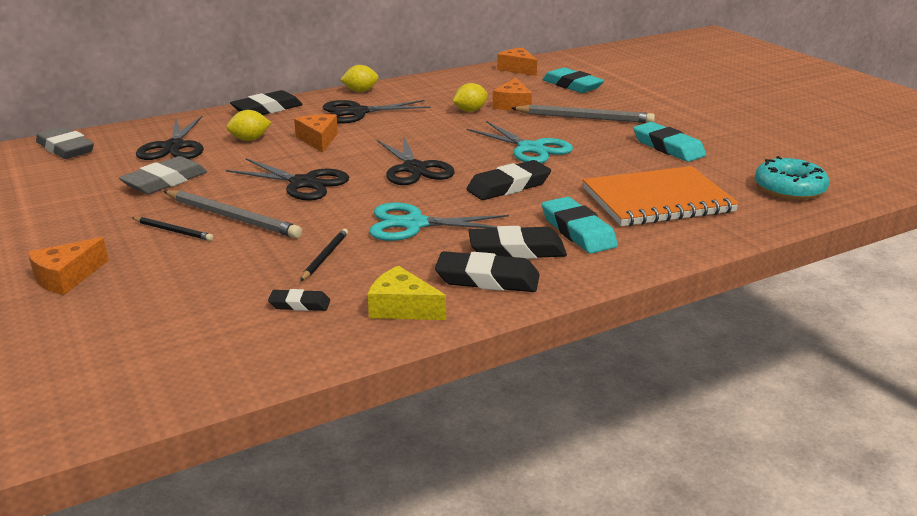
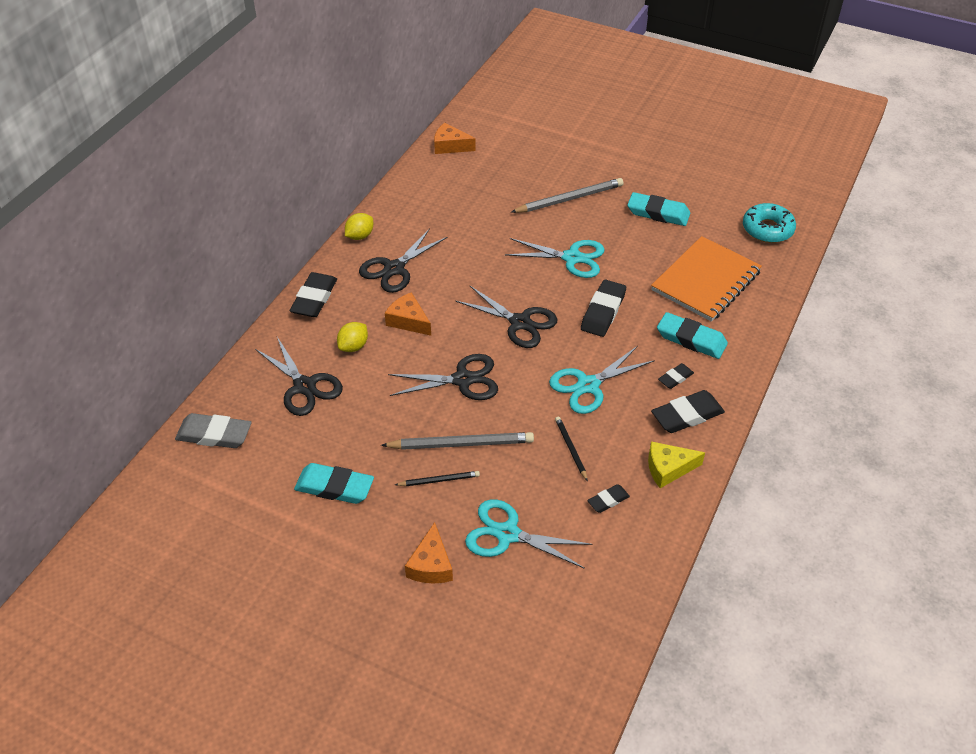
camera: 35 degrees left, 20 degrees up
grey eraser [119,156,207,194] -> none
yellow lemon [453,83,488,112] -> none
black eraser [469,226,567,259] -> black eraser [658,363,694,389], size x0.55
orange cheese [493,78,532,111] -> none
turquoise eraser [542,68,604,93] -> turquoise eraser moved to [294,463,374,504]
none -> turquoise scissors [465,499,593,569]

